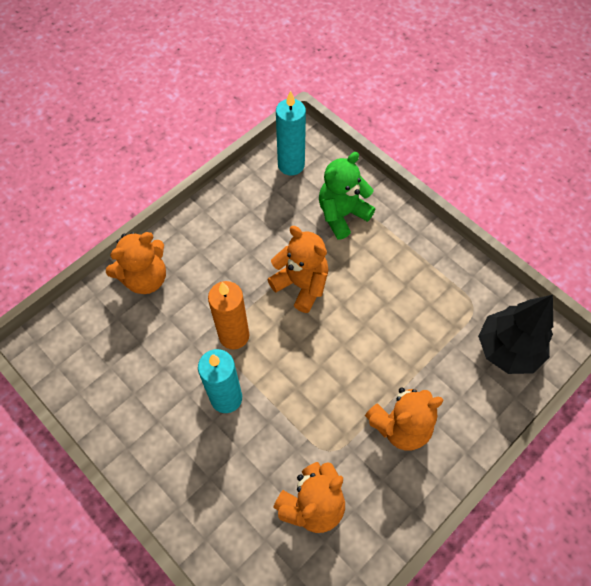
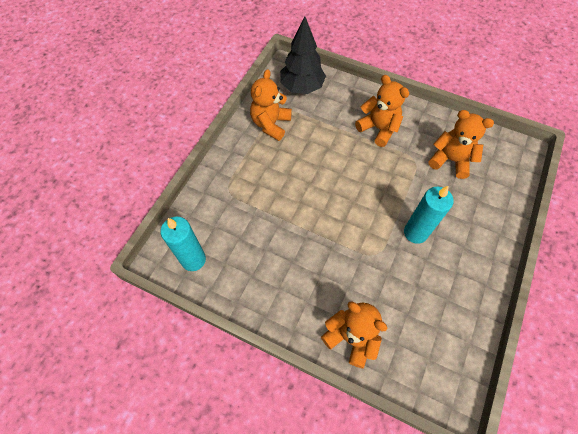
camera: 110 degrees left, 0 degrees up
orange candle [208,281,249,349] -> none
orange teddy bear [267,226,328,313] -> orange teddy bear moved to [250,69,292,141]
green teddy bear [319,152,375,240] -> none

